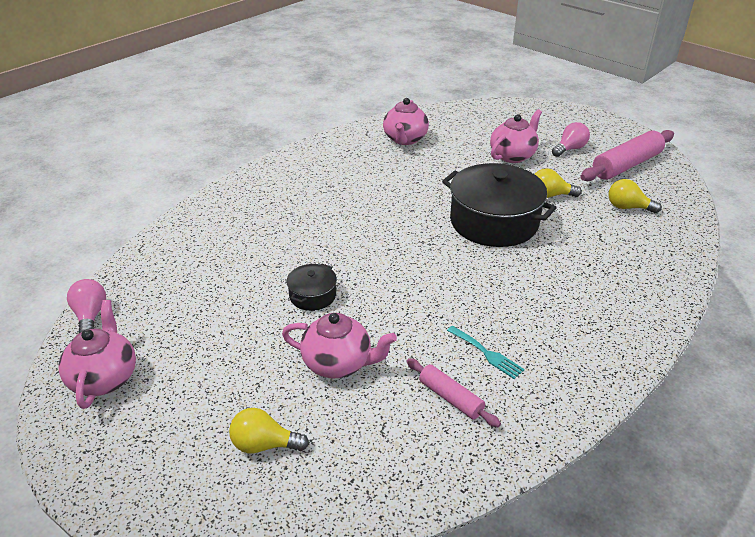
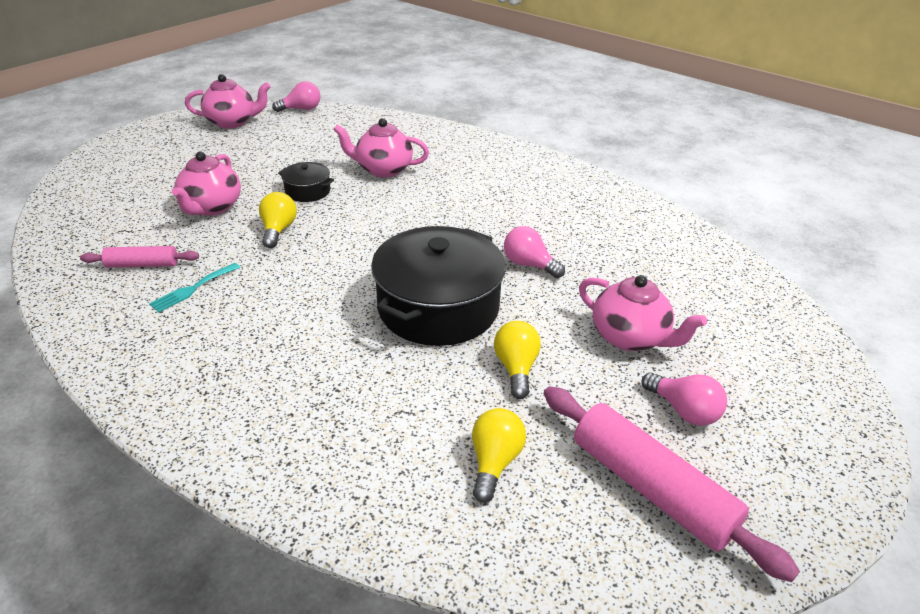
camera: 85 degrees right, 0 degrees up
yellow light bulb [229,408,309,453] -> yellow light bulb moved to [259,192,297,248]
pink teapot [383,98,429,145] -> pink teapot moved to [333,118,429,178]
pink rolling pin [406,358,501,427] -> pink rolling pin turned 45 degrees clockwise [80,246,199,268]
none -> pink light bulb [504,226,565,278]

